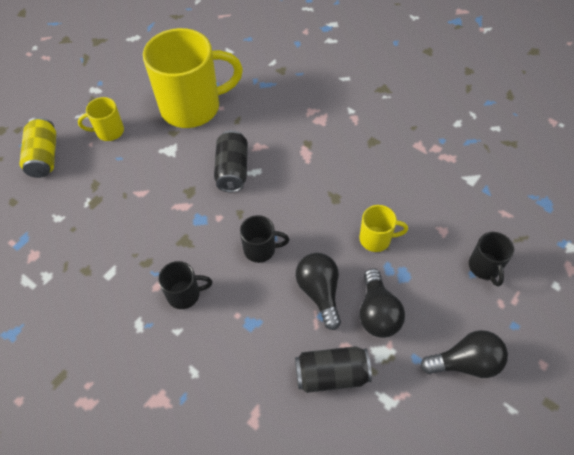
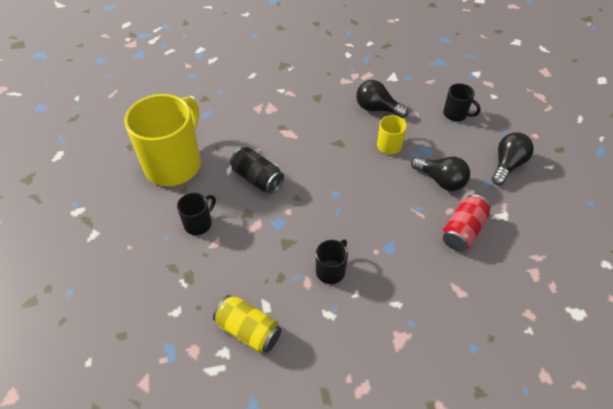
camera: 50 degrees left, 5 degrees down
yellow can [19,117,57,178] -> yellow can moved to [213,295,281,353]
yellow mug [78,97,124,141] -> none
black mug [240,215,289,263] -> black mug moved to [177,193,216,235]
black can [295,346,372,393] -> red can [442,194,491,251]
black light bulb [296,253,341,330] -> black light bulb moved to [356,80,409,118]

